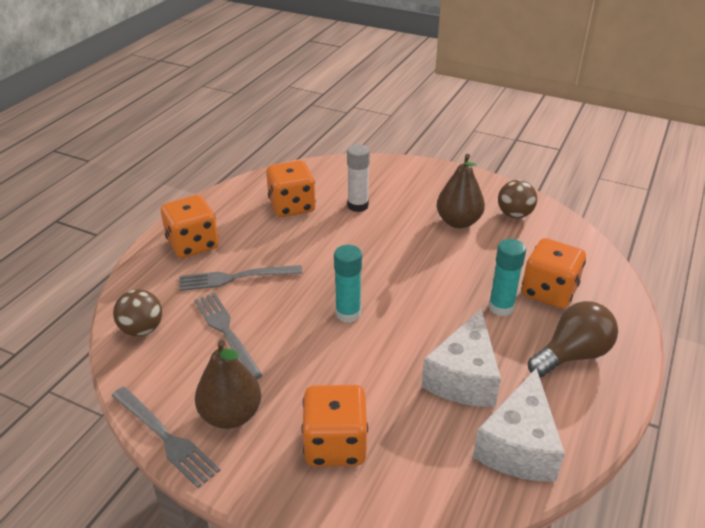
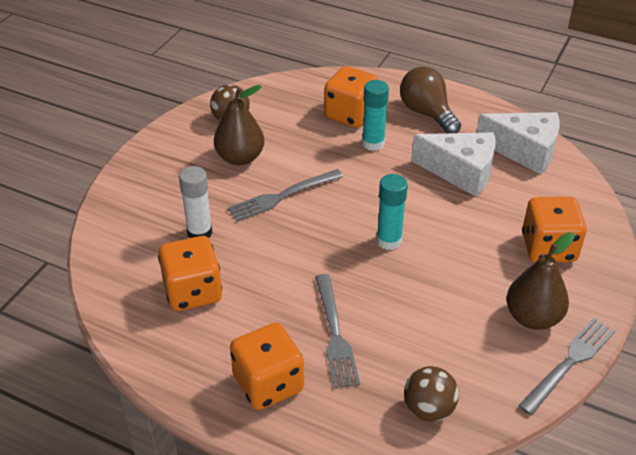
camera: 90 degrees left, 5 degrees up
grey fork [194,293,263,380] -> grey fork moved to [228,169,343,222]

